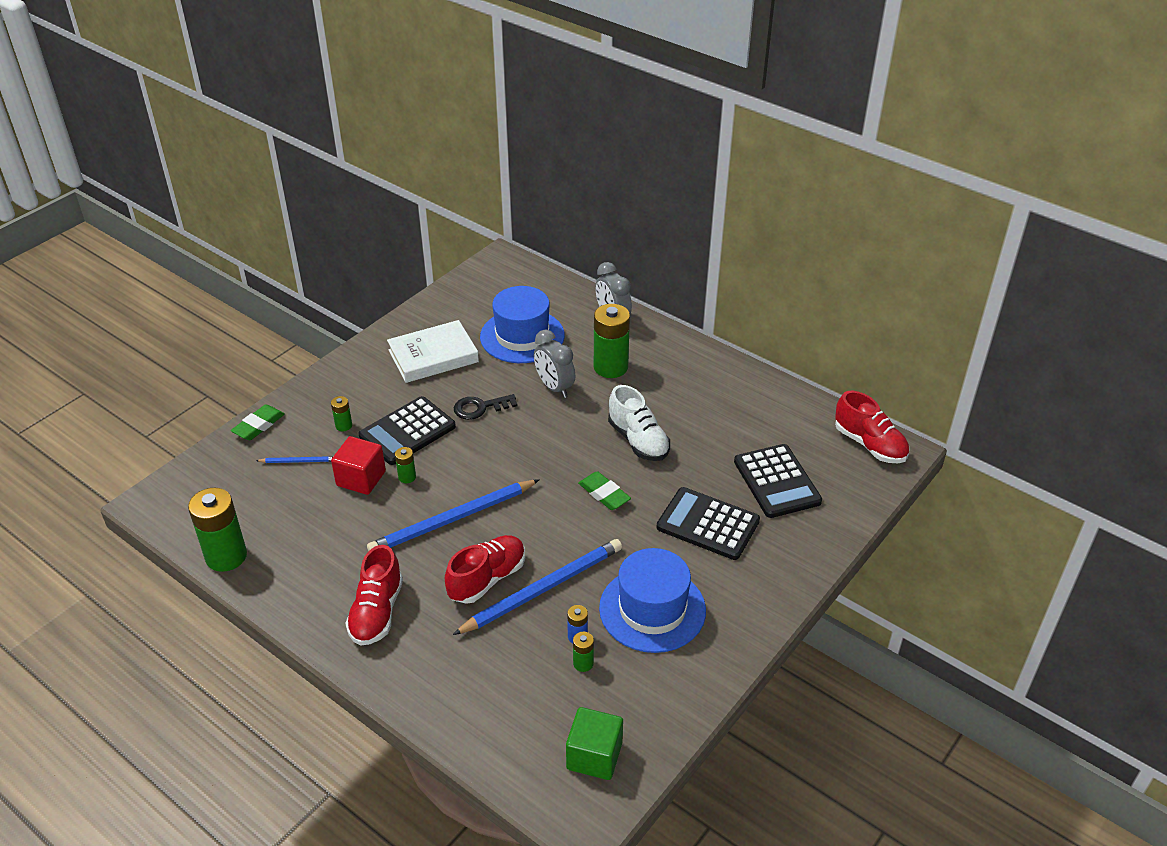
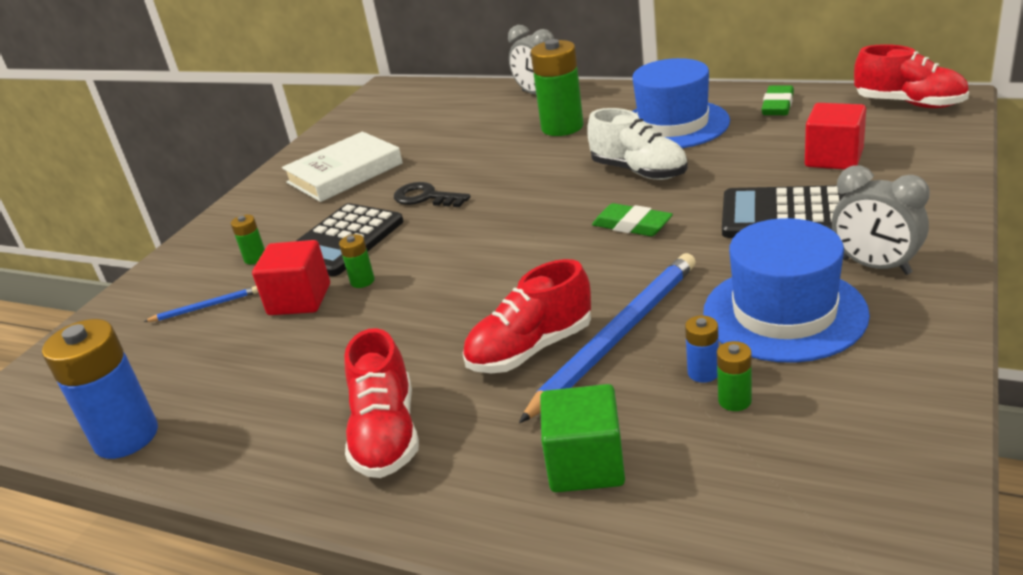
camera: 10 degrees left, 10 degrees down
green battery [188,488,247,572] -> blue battery [42,319,158,459]
green eraser [231,404,285,440] -> green eraser moved to [761,85,794,115]
blue pencil [367,479,540,551] -> none
red shoe [445,535,525,604] -> red shoe turned 150 degrees counterclockwise [462,259,591,373]
black key [454,394,517,420] -> black key turned 60 degrees clockwise [394,182,470,207]
blue hat [480,286,565,363] -> blue hat moved to [632,58,730,148]
grey clock [534,329,575,398] -> grey clock moved to [832,165,930,275]
green cube [566,707,623,780] -> green cube moved to [540,384,625,492]
black calculator [734,444,822,518] -> red cube [805,103,866,170]

